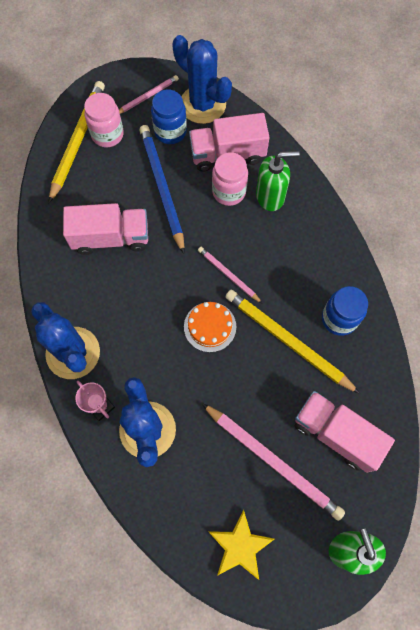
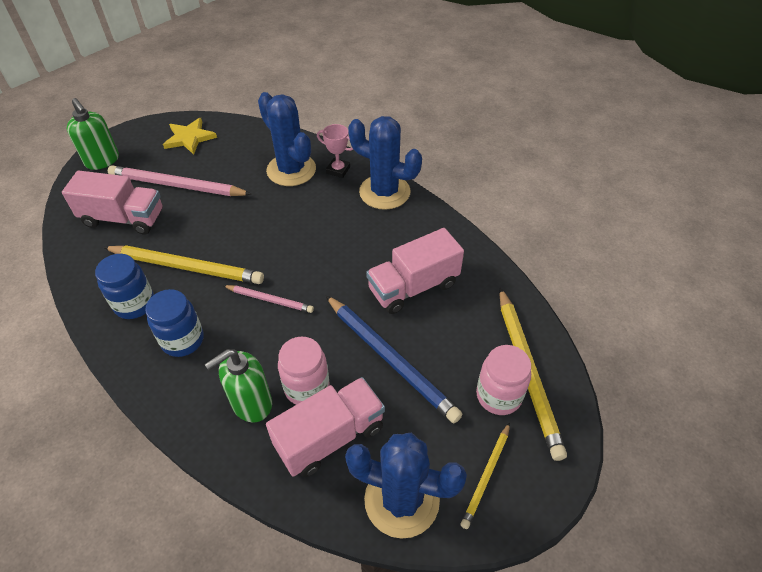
camera: 155 degrees right, 20 degrees down
pink pencil [119,75,179,114] -> yellow pencil [460,423,510,529]
blue jar [151,90,187,144] -> blue jar moved to [145,289,204,357]
orange cake [184,302,236,352] -> none

